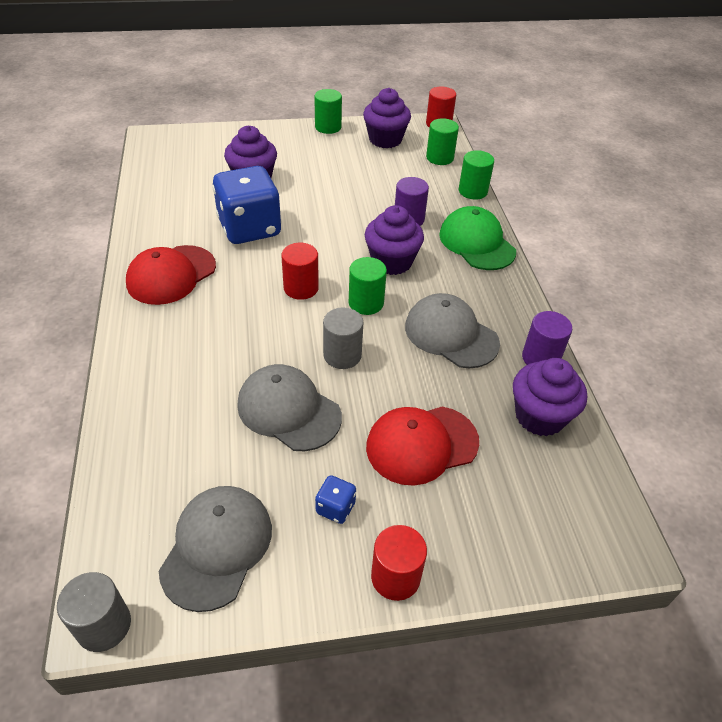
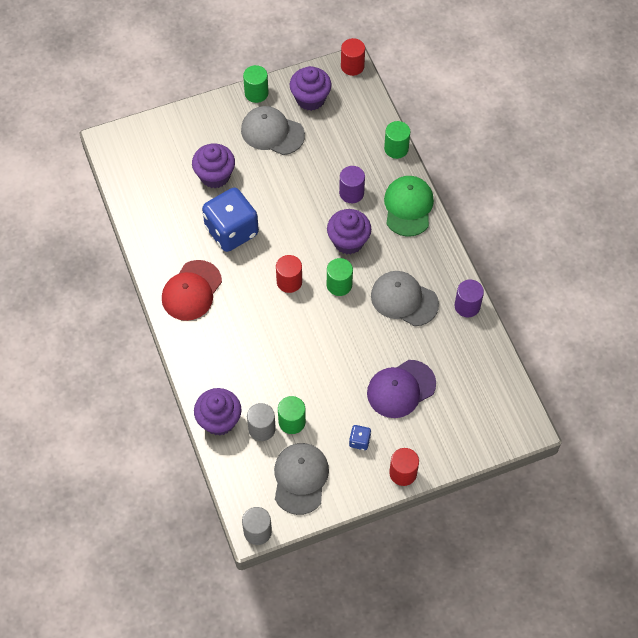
camera: 10 degrees left, 15 degrees up
grey cap [237,364,342,451] -> grey cap moved to [241,106,305,155]
grey cylinder [323,307,363,369] -> grey cylinder moved to [247,403,276,441]
red cap [366,407,479,486] -> purple cap [367,360,436,418]
green cylinder [426,118,459,165] -> green cylinder moved to [278,396,306,434]
green cap [439,206,516,270] -> green cap turned 45 degrees clockwise [384,176,434,237]
purple cupcake [513,358,587,436] -> purple cupcake moved to [194,388,241,436]

